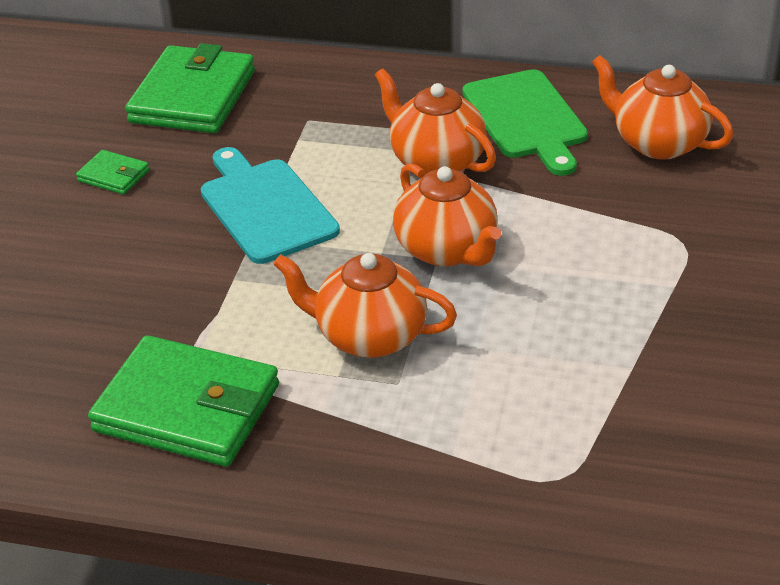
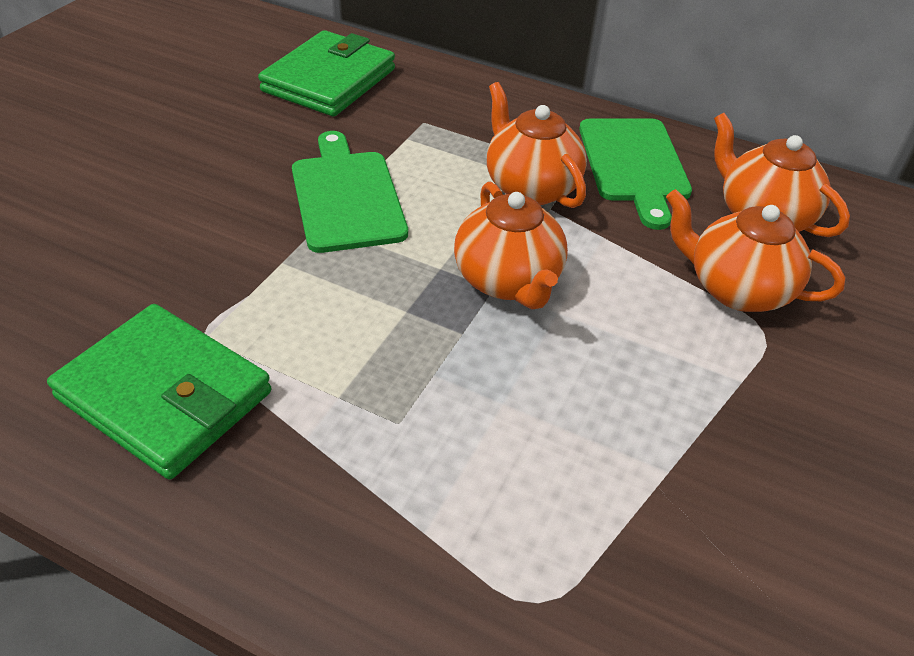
camera: 10 degrees right, 5 degrees up
green wallet [76,150,149,195] -> none
turquoise cutting board [201,147,340,264] -> green cutting board [292,131,408,253]
orange teapot [274,253,457,358] -> orange teapot moved to [666,189,846,312]

